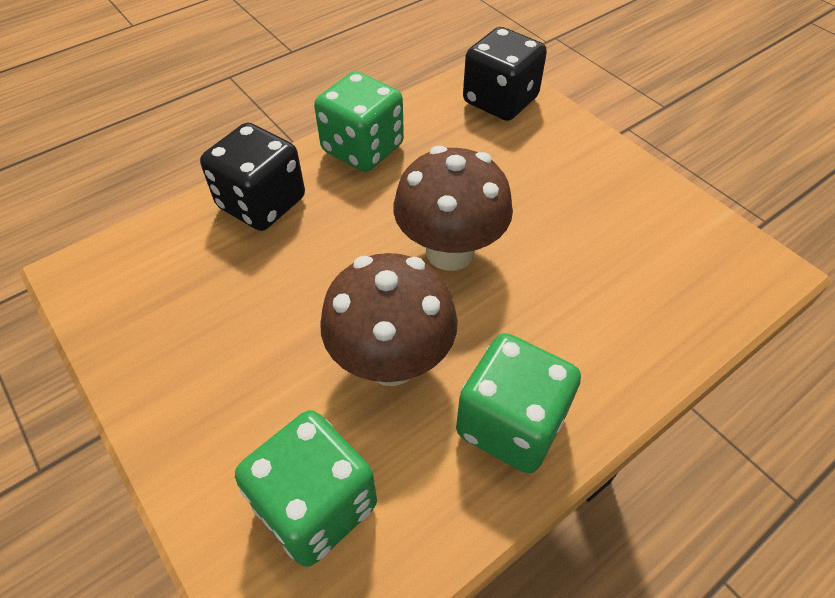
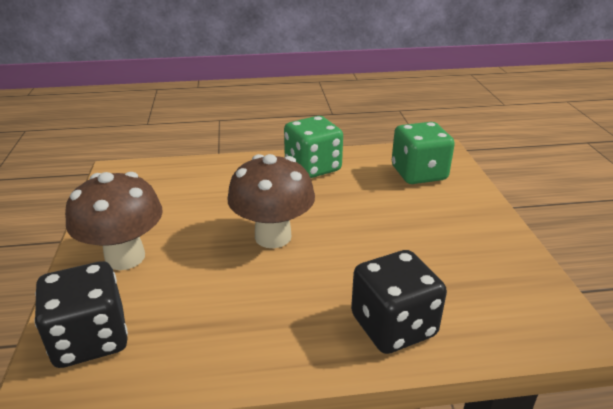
camera: 150 degrees left, 20 degrees down
green dice [314,71,404,172] -> none
brown mushroom [320,253,458,386] -> brown mushroom moved to [65,172,163,270]

